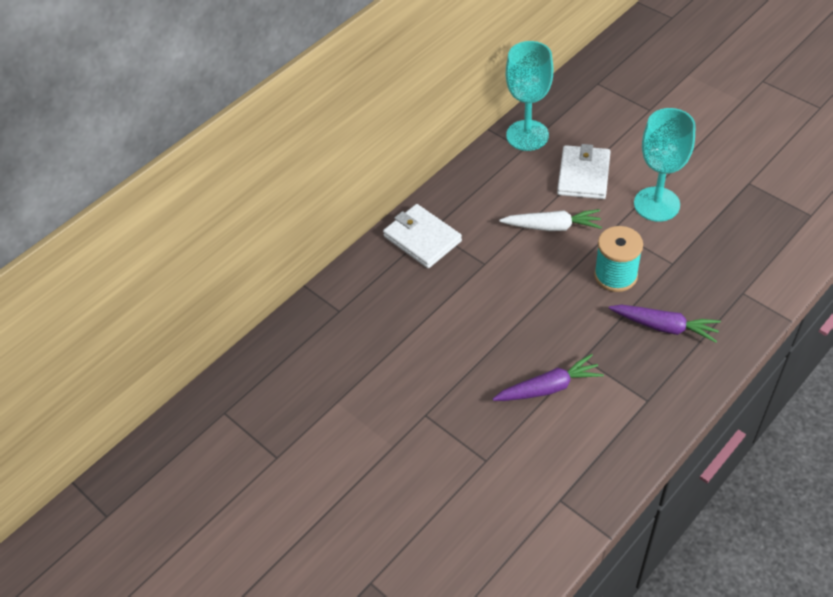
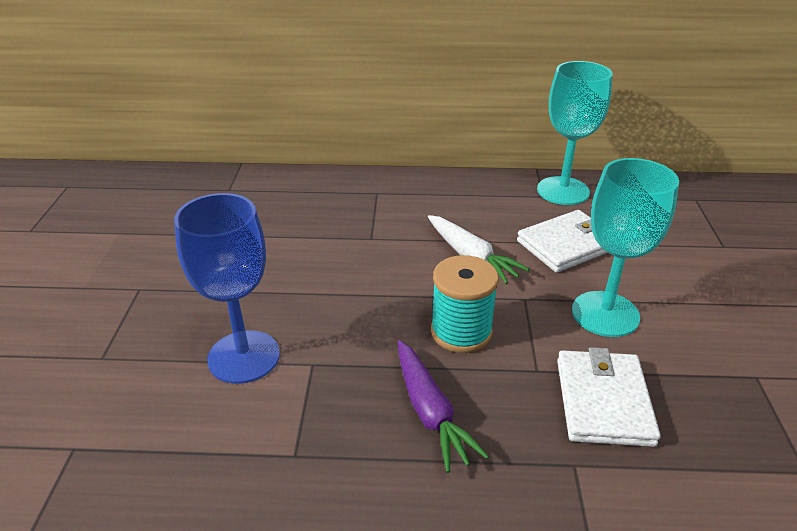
camera: 45 degrees right, 15 degrees down
white wallet [383,204,462,268] -> white wallet moved to [557,347,661,447]
purple carrot [493,354,604,401] -> blue goblet [174,193,280,384]

